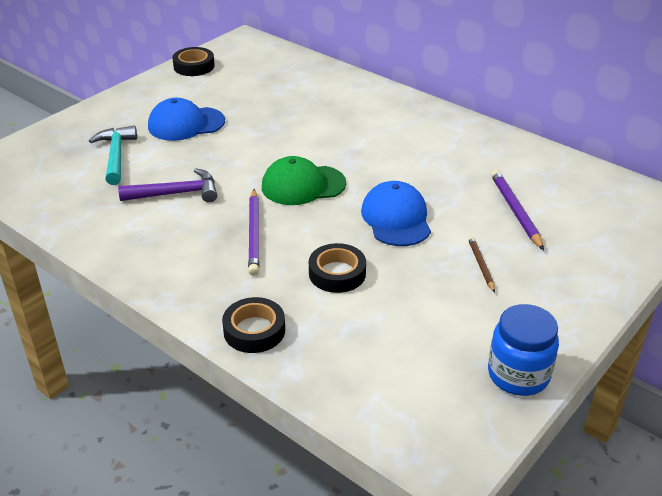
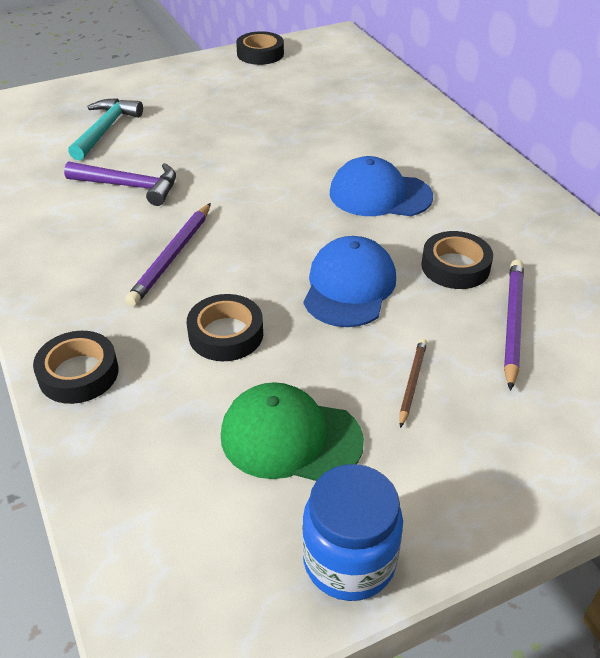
camera: 25 degrees right, 5 degrees up
blue cap [148,98,225,141] -> blue cap moved to [330,156,433,216]
green cap [262,156,346,205] -> green cap moved to [221,382,364,481]
none -> black tape [421,231,493,289]

